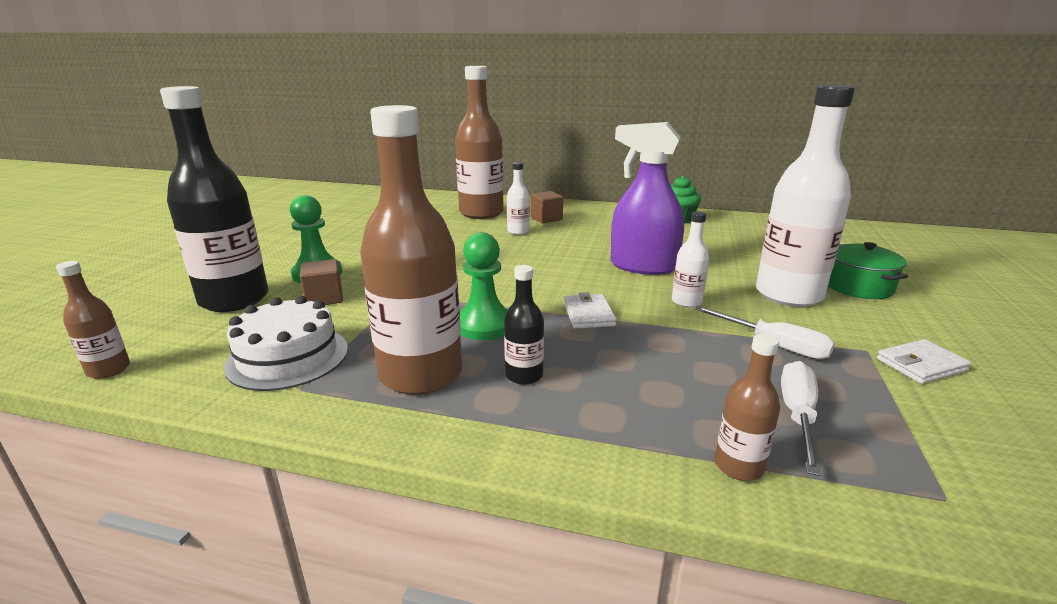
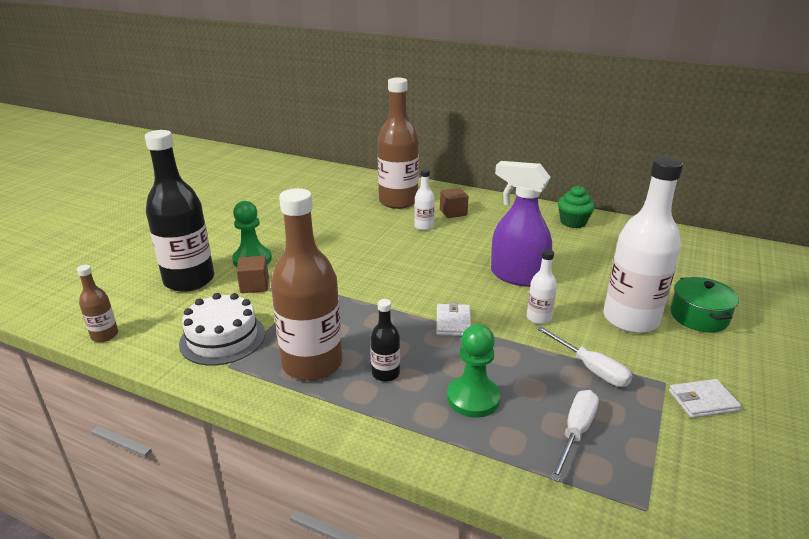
camera: 10 degrees right, 5 degrees up
green pawn [460,232,508,340] -> green pawn moved to [447,324,501,417]
brown bottle [715,333,780,481] -> none

